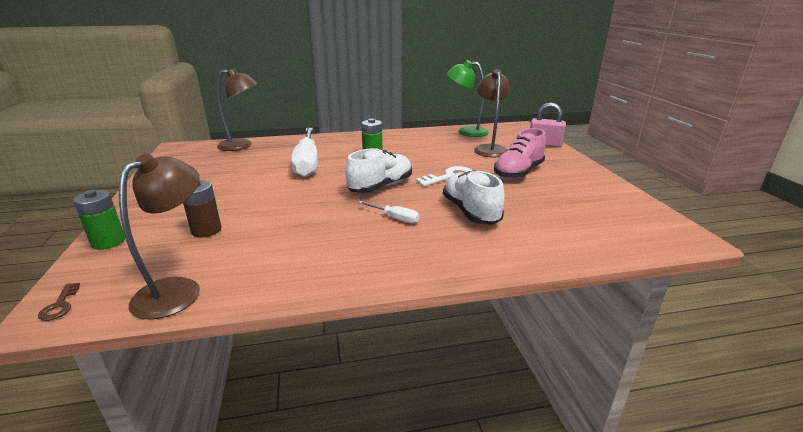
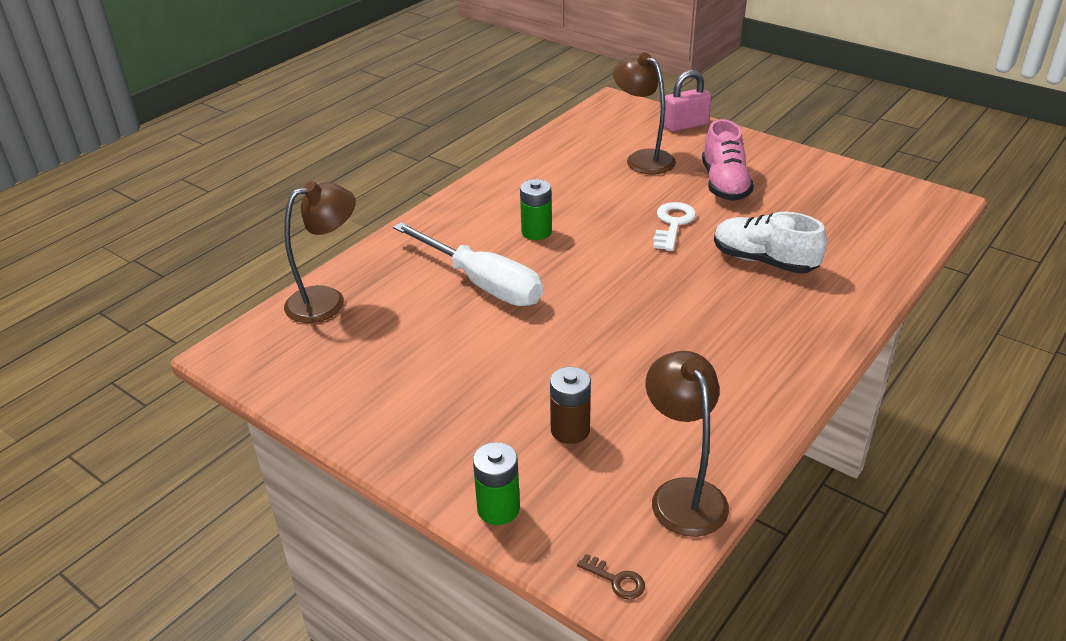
camera: 40 degrees left, 10 degrees up
white shoe [345,148,412,193] -> none
white screwdriver [358,201,420,223] -> none
green lamp [447,60,489,137] -> none

